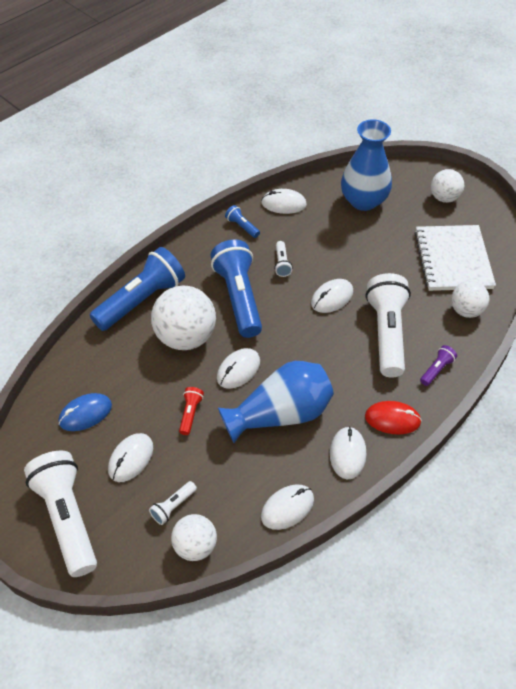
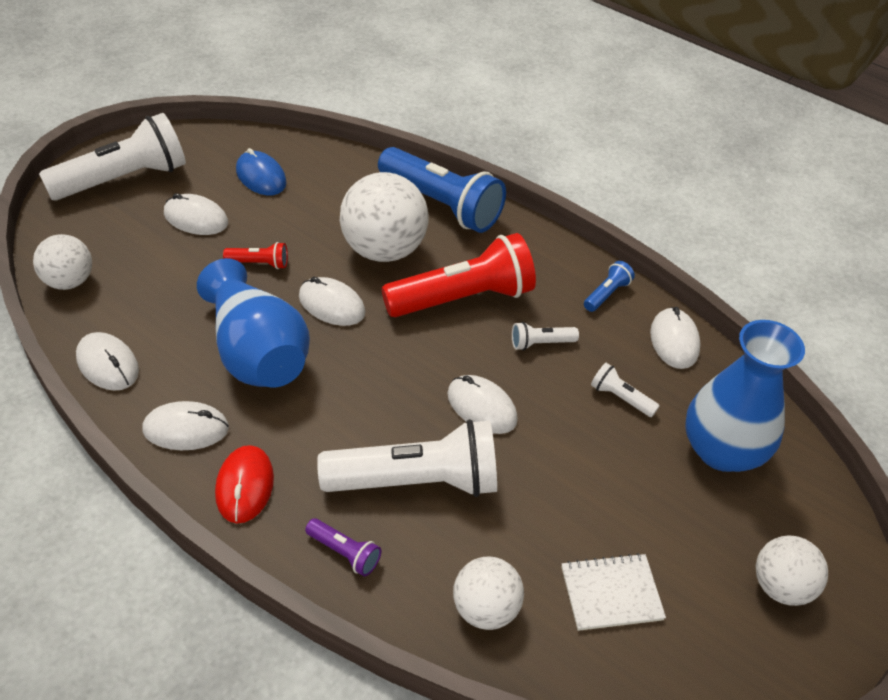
camera: 80 degrees right, 5 degrees down
white flashlight [149,481,197,525] -> white flashlight moved to [591,363,660,417]
blue flashlight [210,239,262,338] -> red flashlight [382,233,536,317]
white notebook [414,225,496,291] -> white notebook [561,553,666,631], size x0.55

